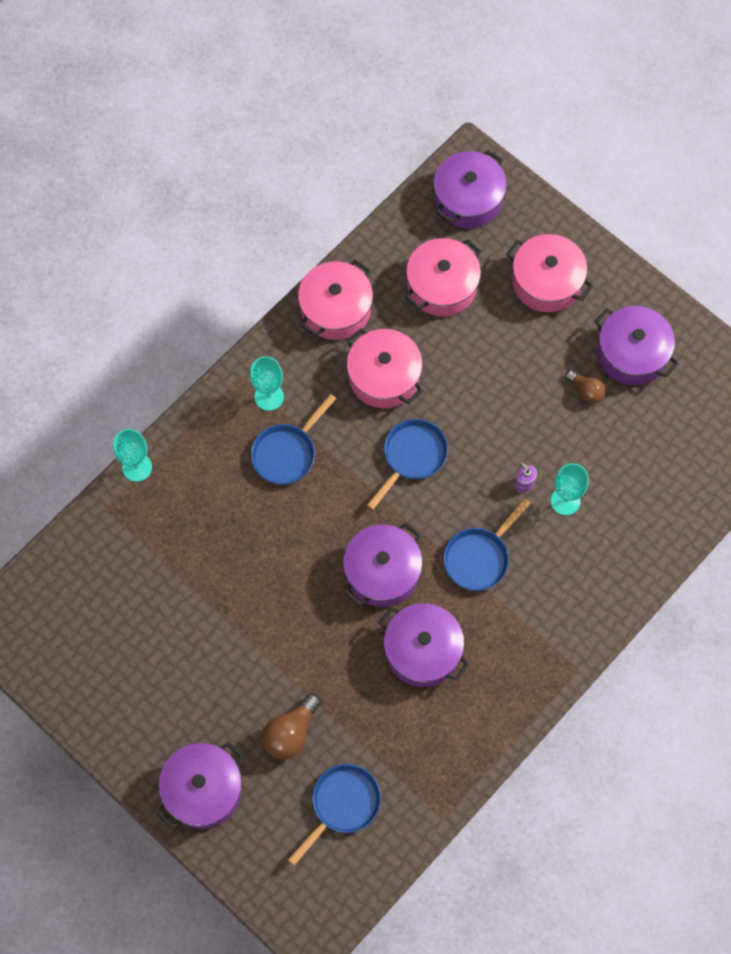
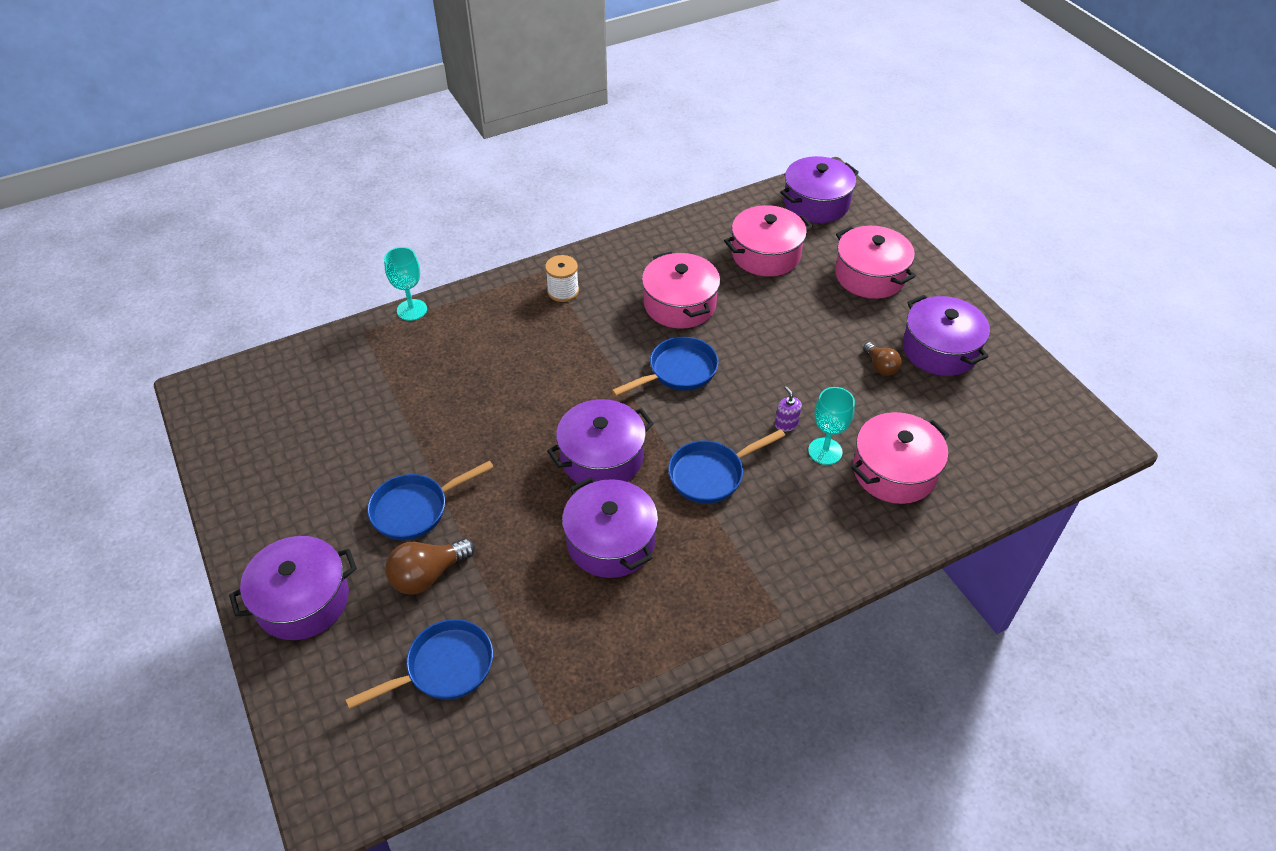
camera: 20 degrees right, 20 degrees down
turquoise goblet [250,356,284,411] -> white spool [545,255,579,302]
blue pan [251,394,336,485] -> blue pan moved to [367,460,494,540]
pink pot [298,259,373,340] -> pink pot moved to [851,412,949,504]

